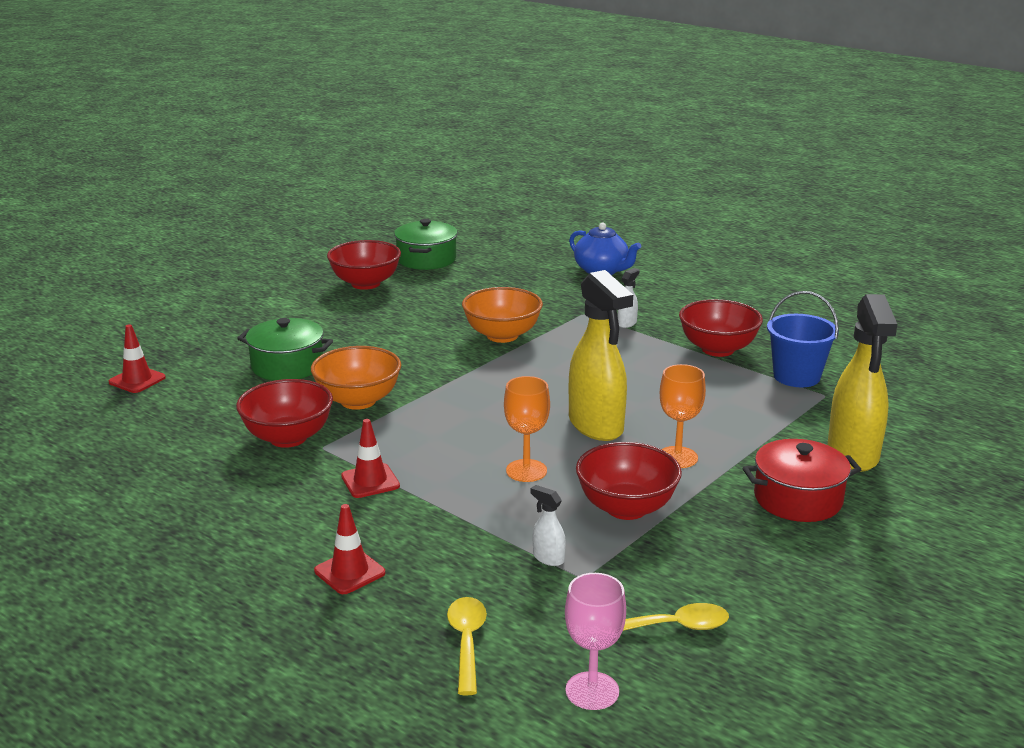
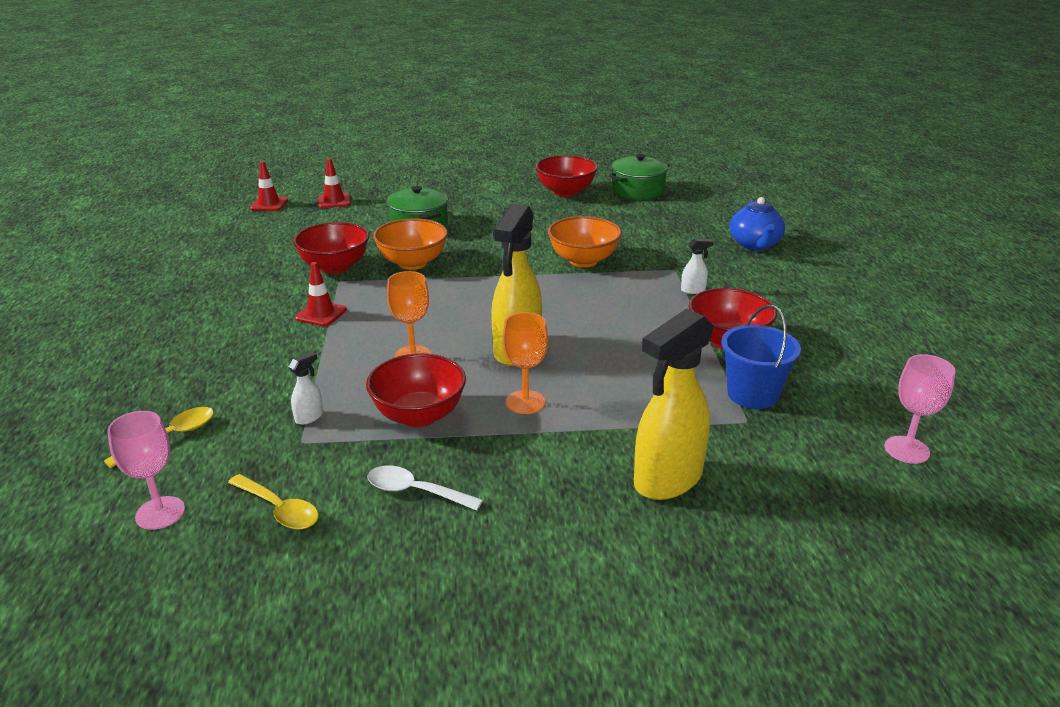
camera: 45 degrees right, 5 degrees up
red traffic cone [314,504,386,594] -> red traffic cone moved to [250,161,288,211]
white spray bottle [530,485,566,566] -> white spray bottle turned 45 degrees clockwise [289,352,323,425]
red pot [743,439,862,522] -> none
none -> white spoon [367,466,483,510]
none -> pink goblet [885,354,956,464]

